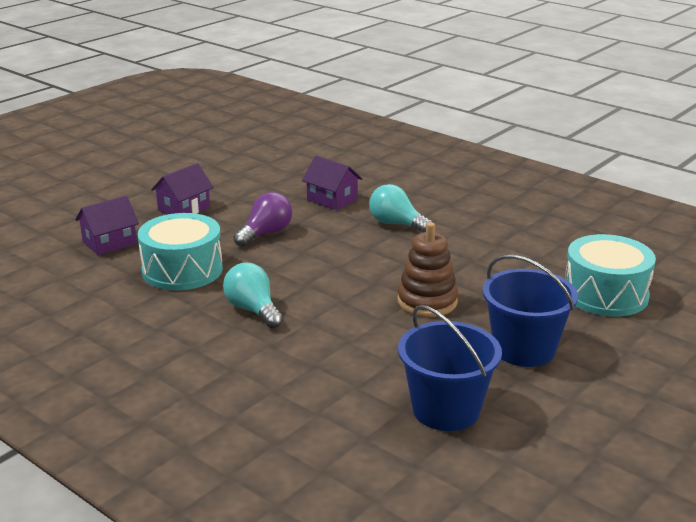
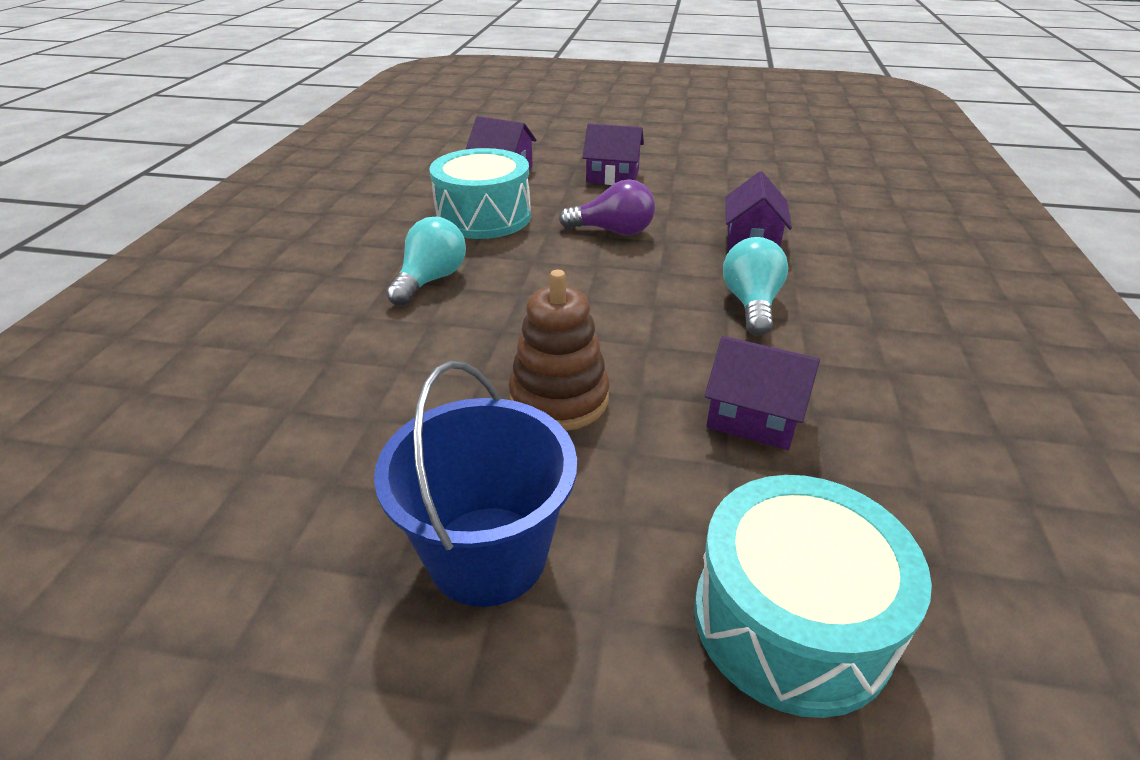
camera: 60 degrees right, 10 degrees up
blue bucket [398,305,502,431] -> none
none -> purple house [705,336,820,450]

